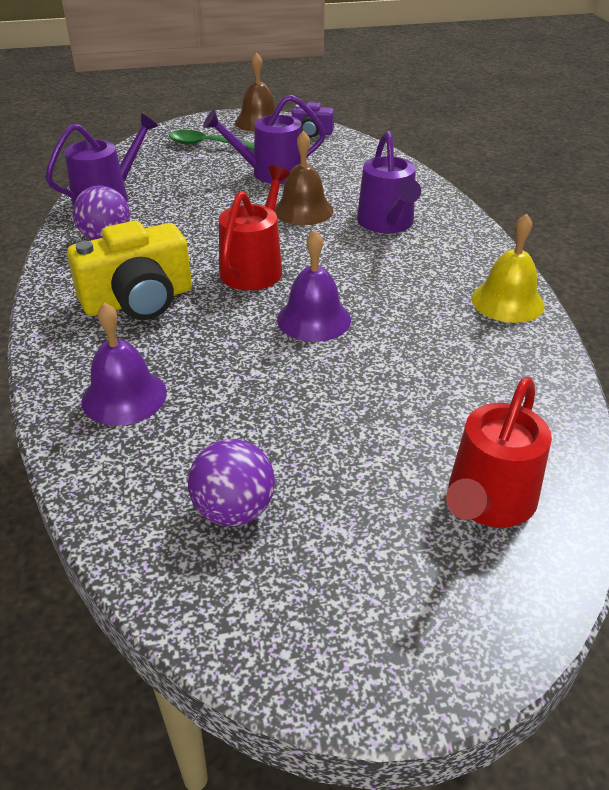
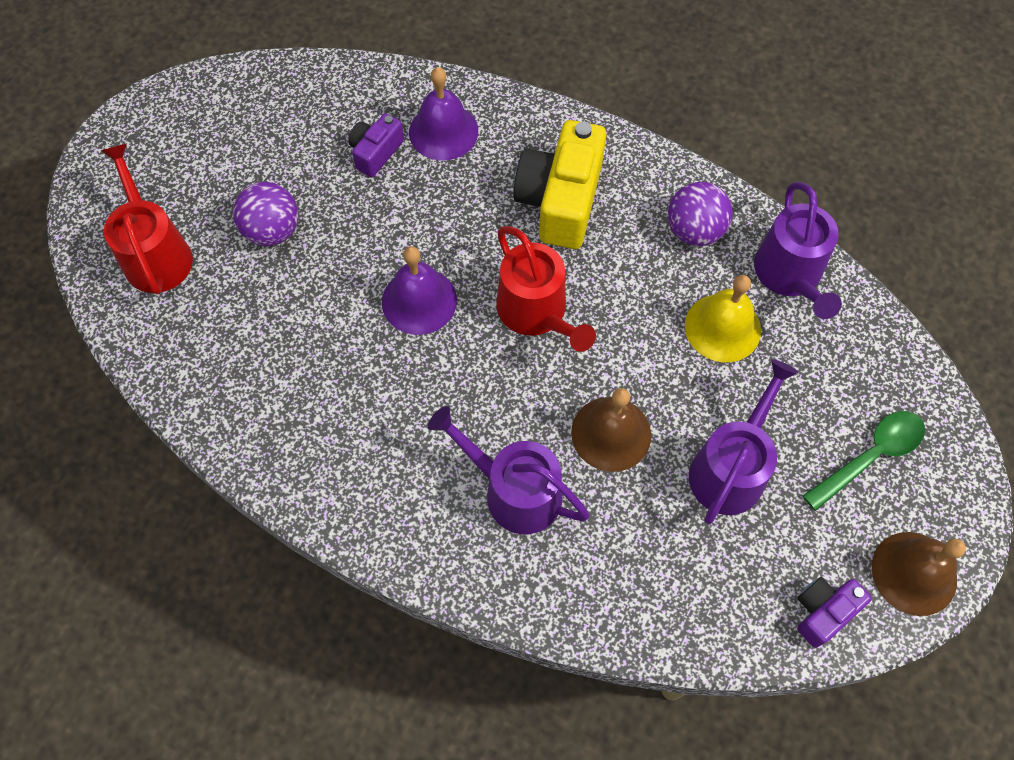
camera: 130 degrees right, 25 degrees up
purple ball [188,439,275,526] -> purple ball moved to [233,182,298,246]
yellow bell [471,213,545,323] -> yellow bell moved to [685,275,761,362]
none -> purple camera [348,113,404,177]

